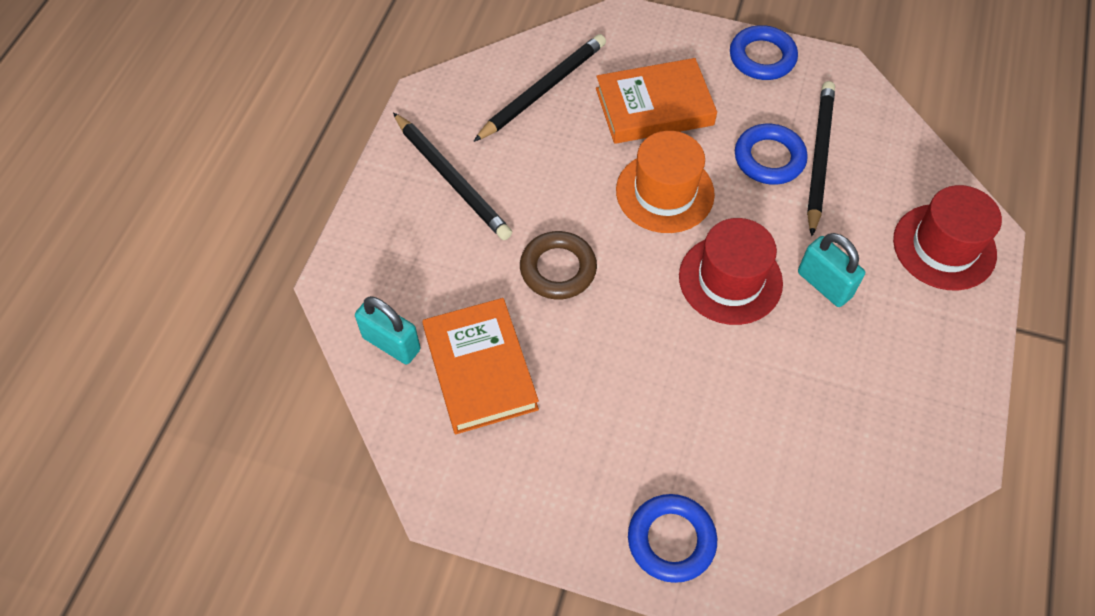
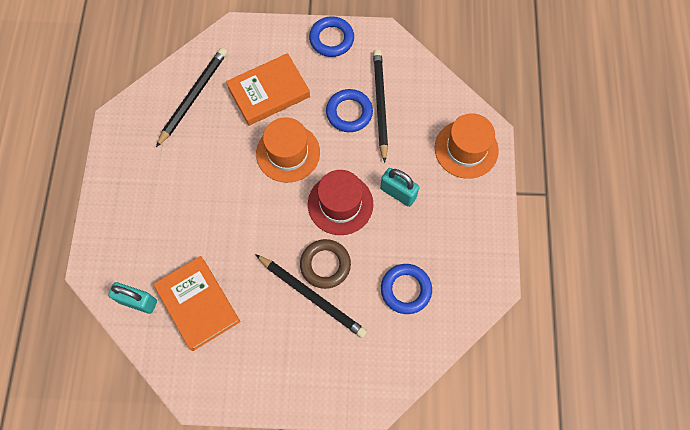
camera: 15 degrees left, 10 degrees up
black pencil [393,112,512,240] -> black pencil moved to [255,254,367,338]
brown ring [520,231,597,299] -> brown ring moved to [300,239,351,289]
blue ring [628,494,717,583] -> blue ring moved to [381,264,432,314]
red hat [893,185,1002,291] -> orange hat [435,113,499,179]

